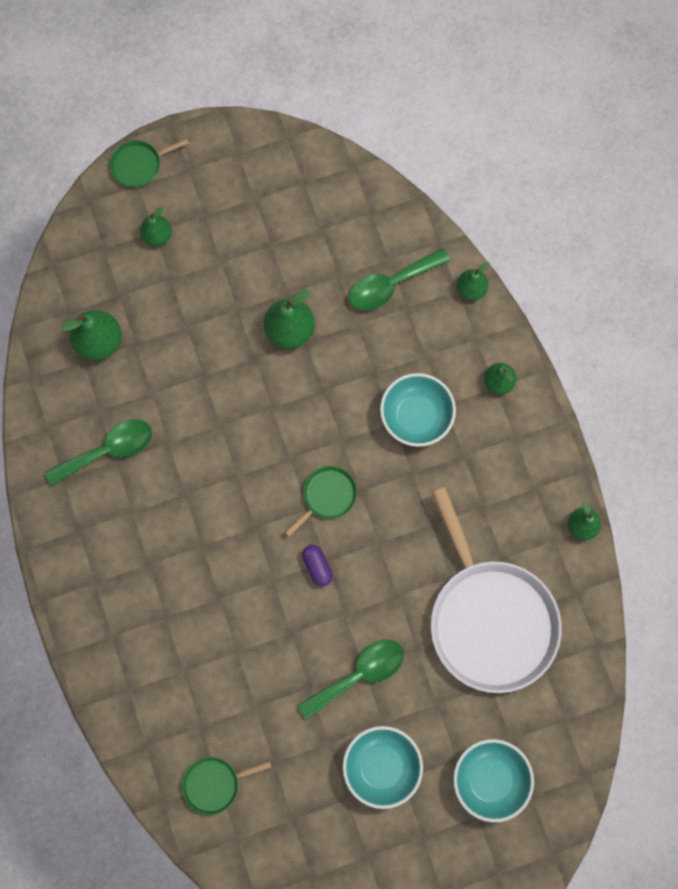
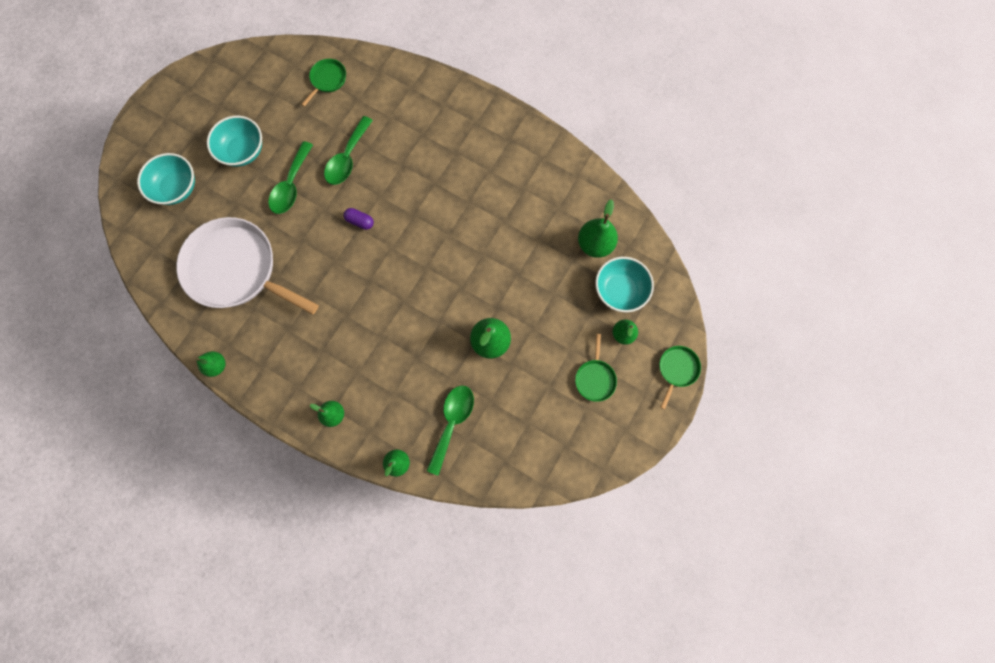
camera: 140 degrees right, 0 degrees up
green spoon [45,419,152,486] -> green spoon moved to [324,116,373,185]
green pan [285,466,357,537] -> green pan moved to [575,334,617,402]
turquoise bowl [380,373,456,447] -> turquoise bowl moved to [595,257,654,312]

